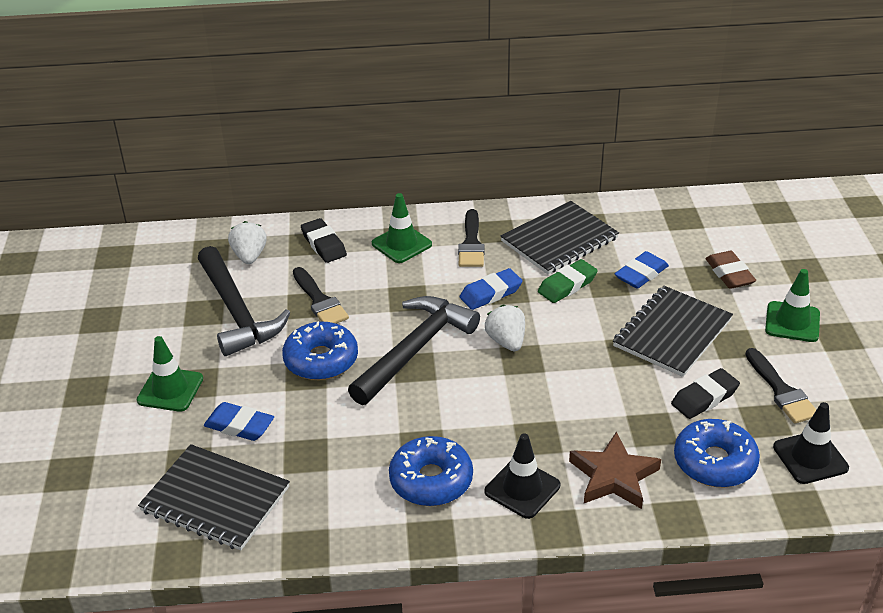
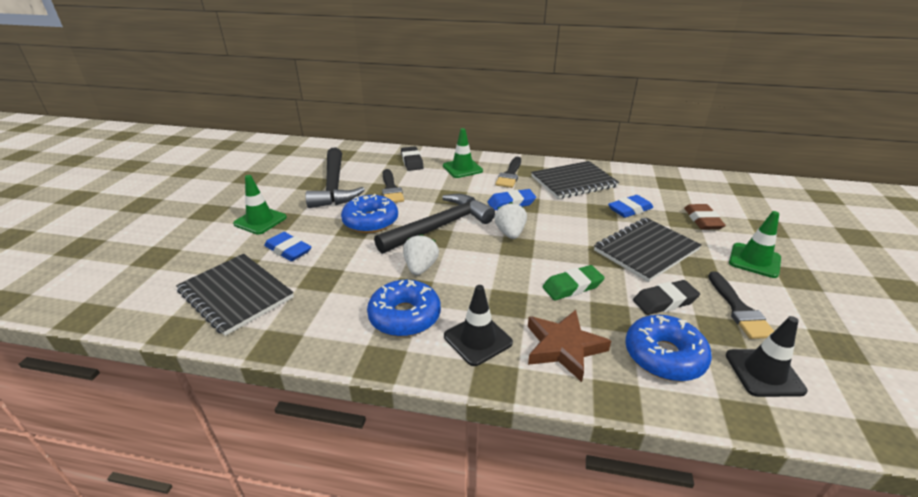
camera: 15 degrees right, 5 degrees down
white strawberry [228,221,267,264] -> white strawberry moved to [403,234,439,276]
green eraser [538,259,598,303] -> green eraser moved to [542,265,605,300]

